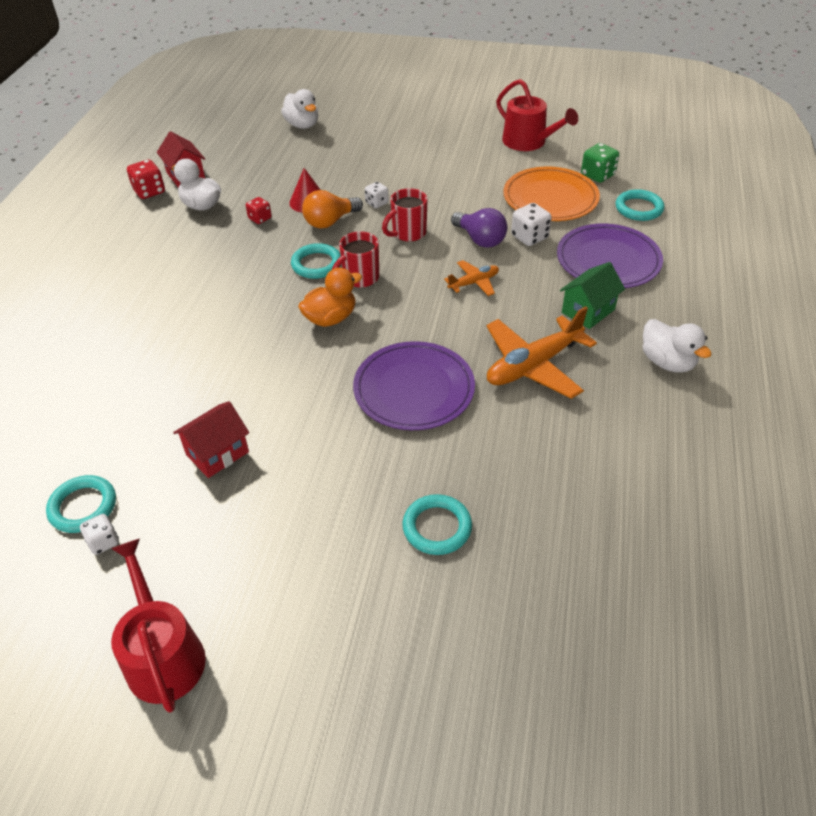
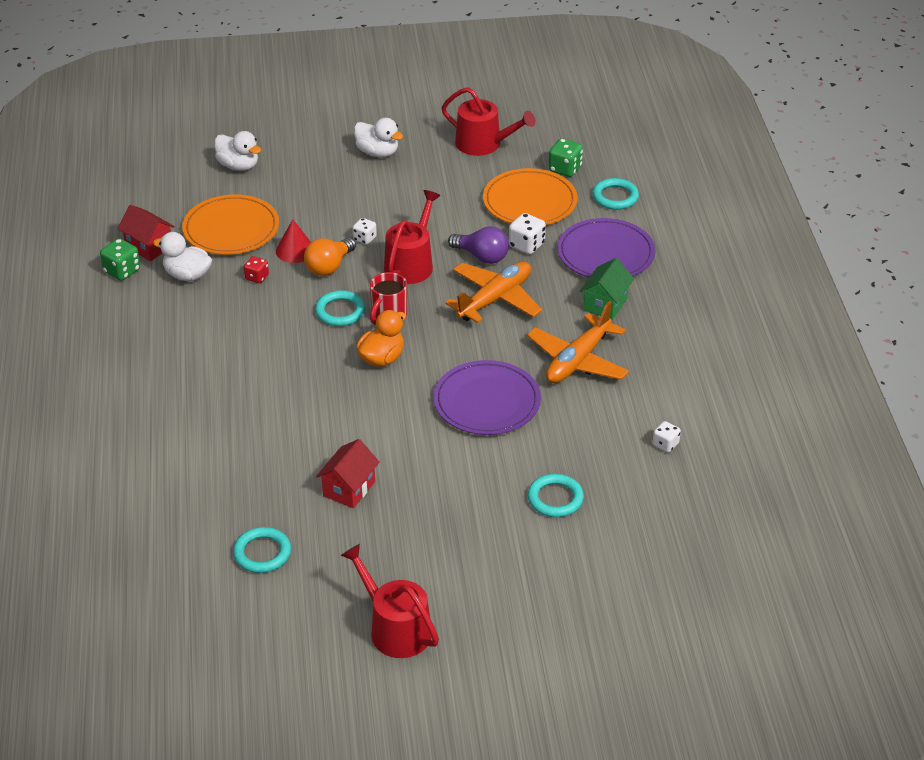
camera: 20 degrees left, 5 degrees down
white dice [80,514,119,555] -> white dice moved to [653,421,681,452]
red dice [127,159,165,199] -> green dice [100,238,140,281]
red mug [382,188,428,242] -> red watering can [384,190,440,284]
orange plane [444,260,499,296] -> orange plane [445,262,542,323], size x1.90
white duck [643,319,712,373] -> white duck moved to [354,118,403,157]
none -> orange plate [182,194,279,255]

